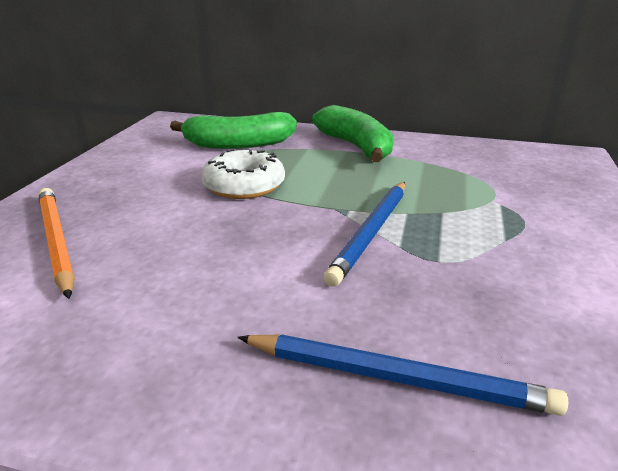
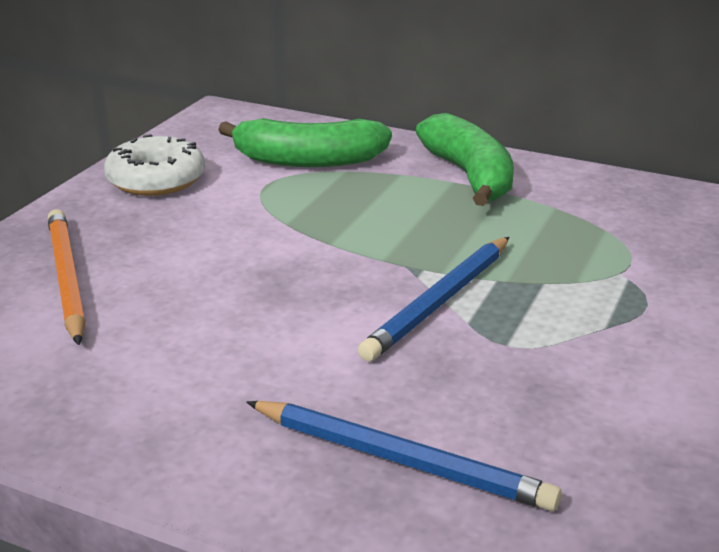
camera: 10 degrees right, 0 degrees up
white donut [201,149,285,199] -> white donut moved to [104,134,205,196]

